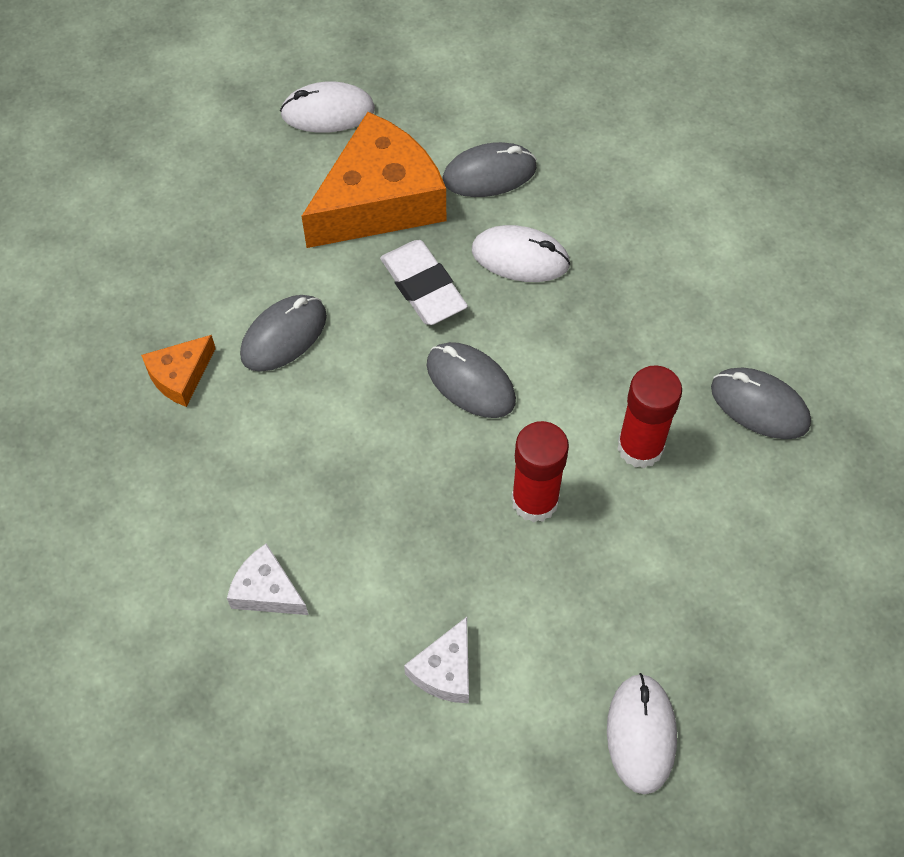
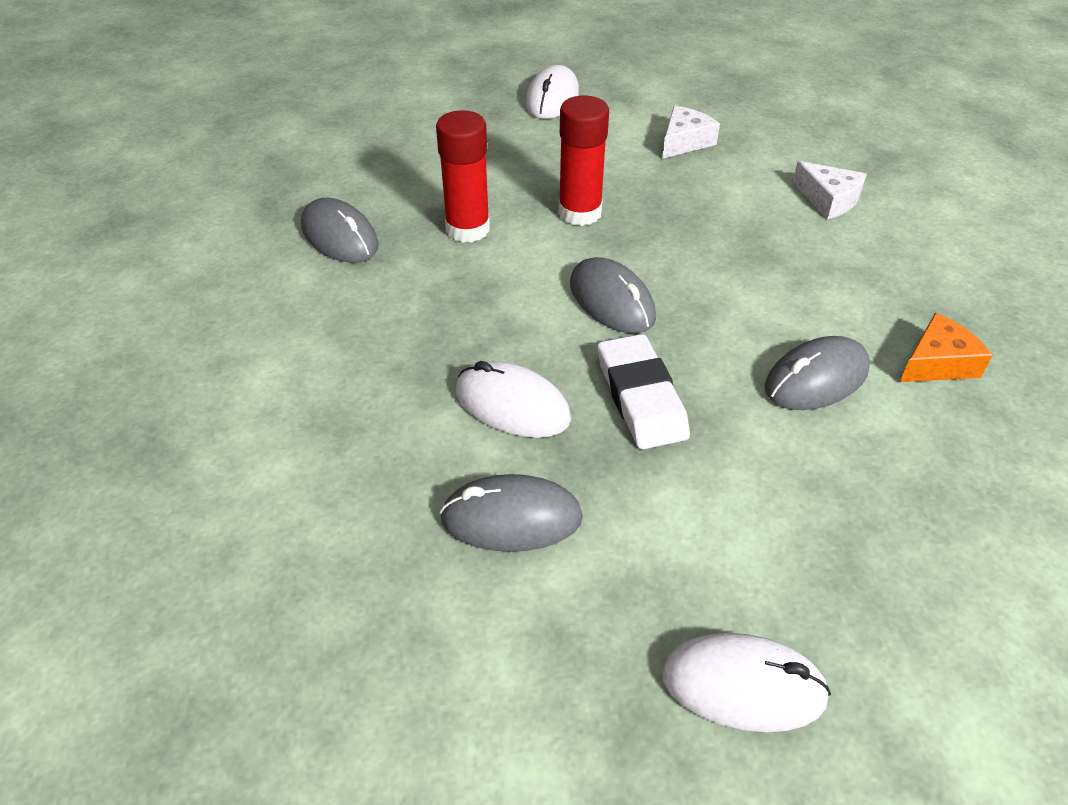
camera: 165 degrees left, 15 degrees down
orange cheese [302,112,446,248] -> none

